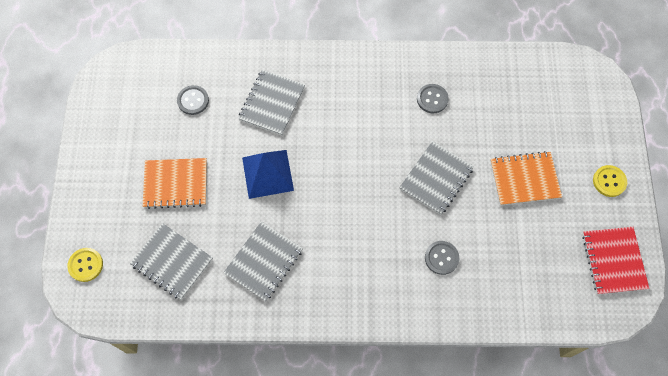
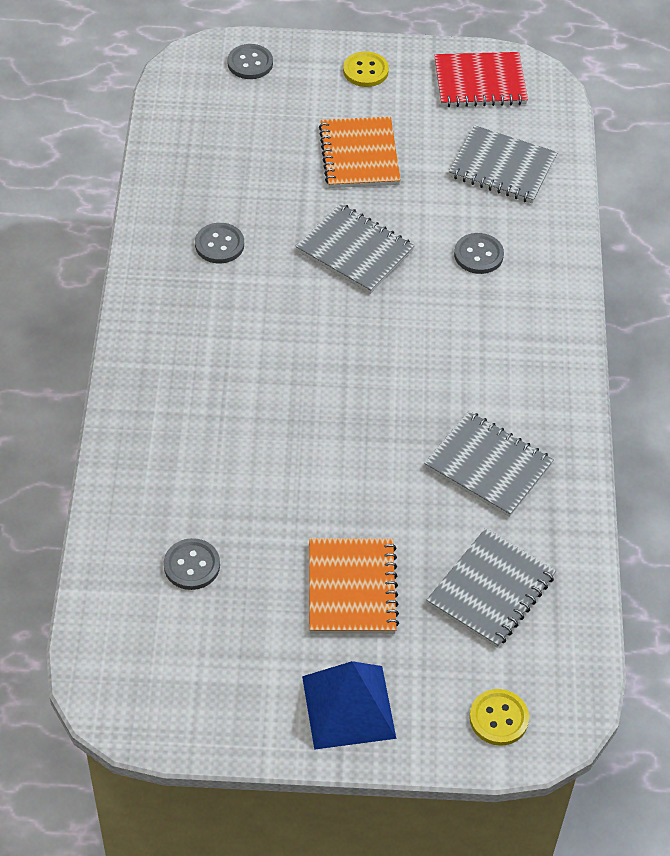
camera: 90 degrees left, 15 degrees down
grey notebook [238,70,305,136] -> grey notebook moved to [449,125,558,203]
blue pyramid [242,150,294,199] -> blue pyramid moved to [302,661,396,750]
none -> grey button [227,44,273,79]

